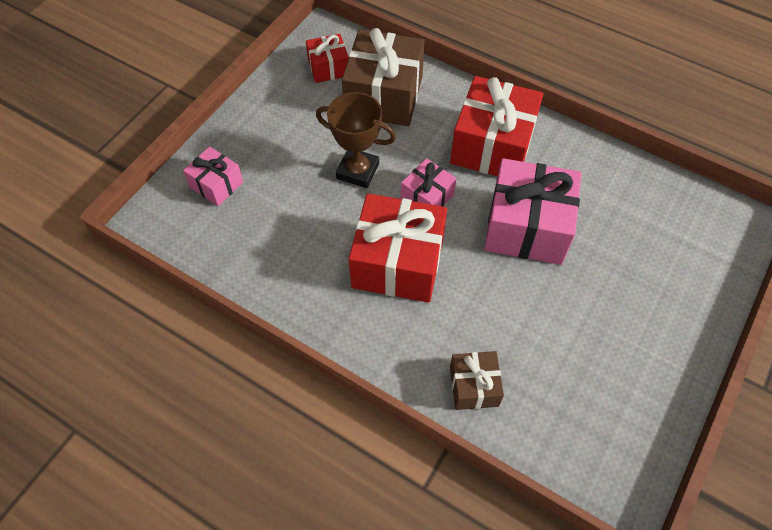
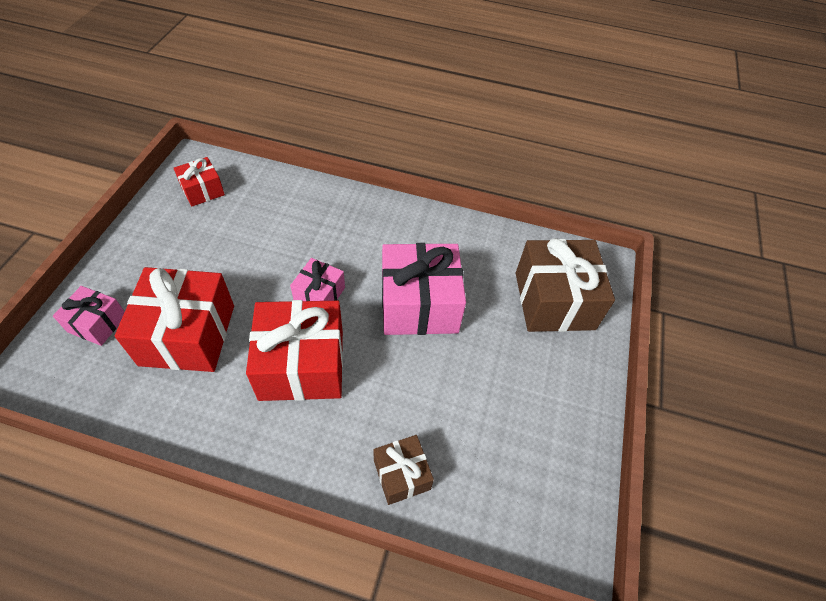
camera: 20 degrees left, 5 degrees down
brown trophy [316,92,396,188] -> none
brown gift [342,28,425,126] -> brown gift moved to [516,238,615,332]
red gift [450,76,543,176] -> red gift moved to [115,267,234,372]

